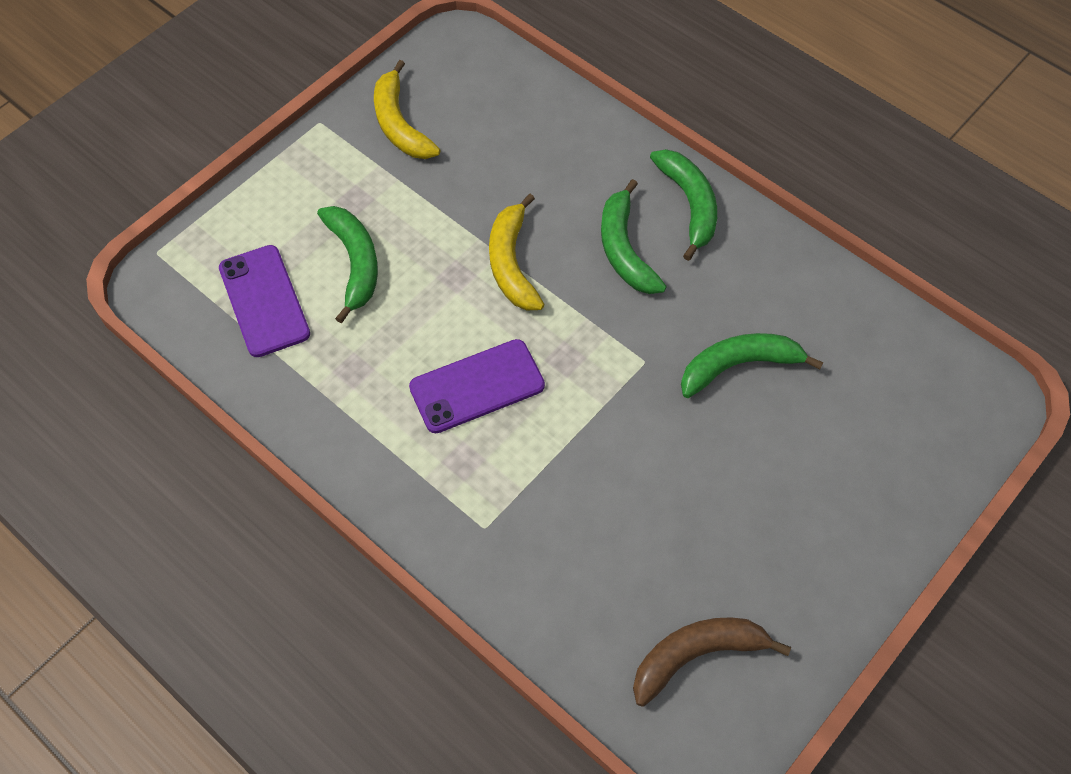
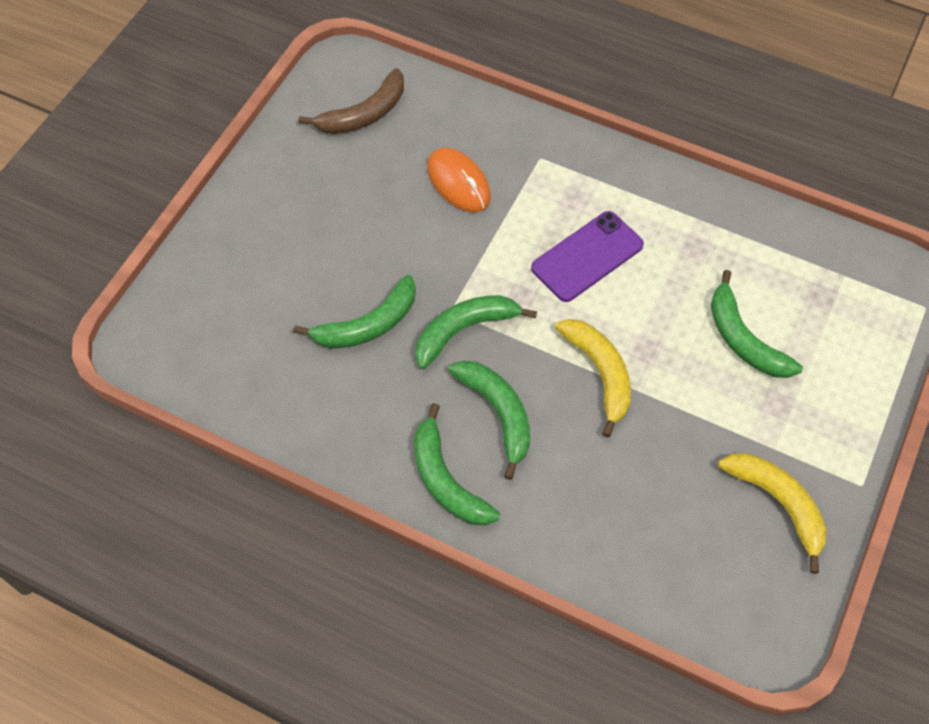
camera: 165 degrees right, 0 degrees up
purple phone [219,245,310,357] -> none
none -> green banana [415,295,537,369]
none -> orange mouse [427,148,491,212]

